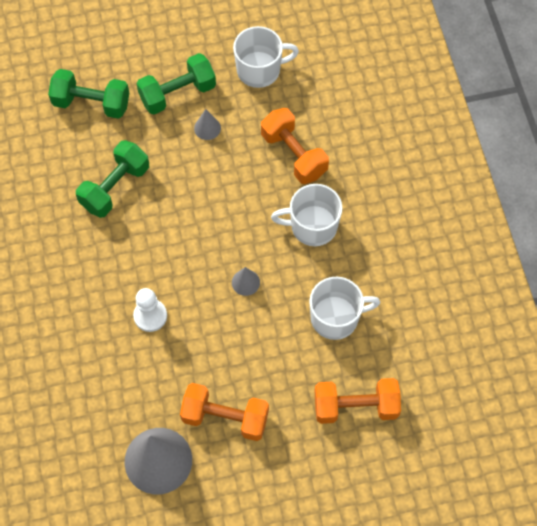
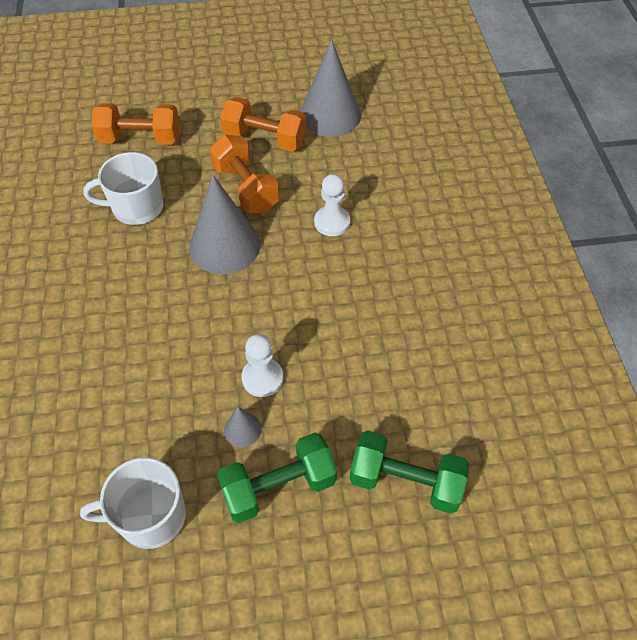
camera: 175 degrees left, 10 degrees down
green dumbbell [76,140,149,218] -> none
grey cone [232,267,260,296] -> grey cone [189,175,260,274], size x2.24
orange dumbbell [261,108,329,184] -> orange dumbbell moved to [209,135,279,213]
white mug [271,184,342,246] -> none
none -> white pawn [241,334,283,397]

